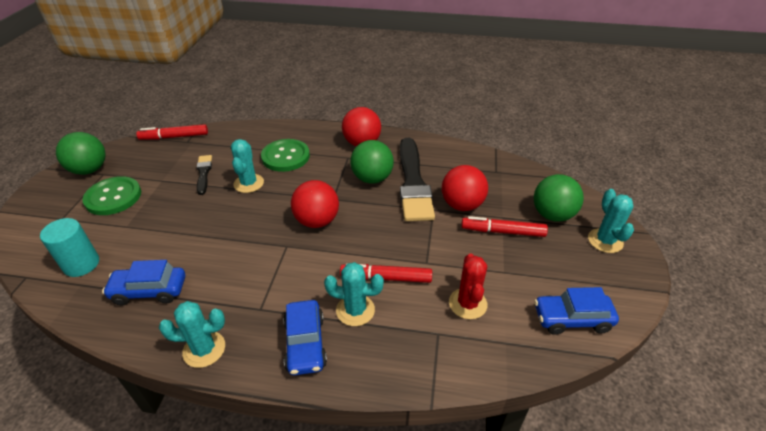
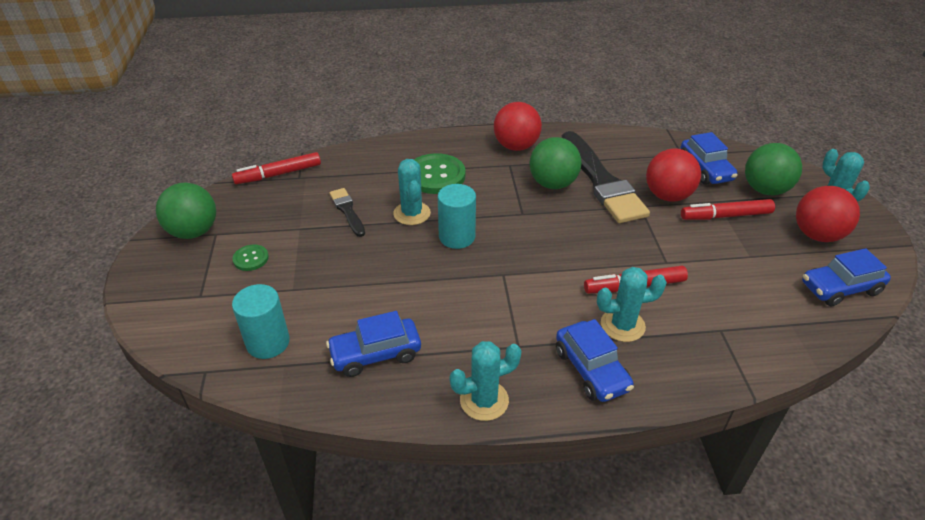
camera: 15 degrees left, 0 degrees up
green button [82,176,141,215] -> green button [232,244,269,271], size x0.51
red ball [291,180,339,228] -> red ball moved to [796,186,860,242]
red cactus [449,254,487,319] -> none
none -> turquoise cylinder [438,184,476,249]
none -> blue car [681,132,738,185]

